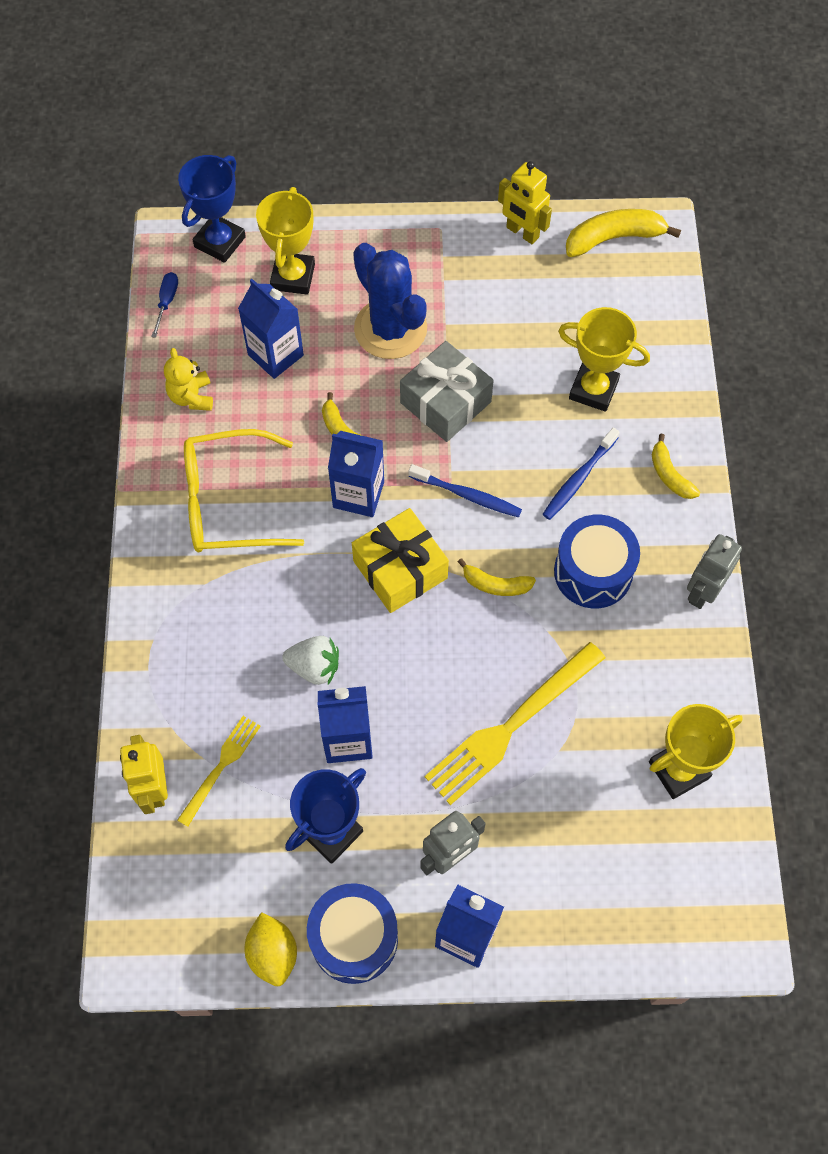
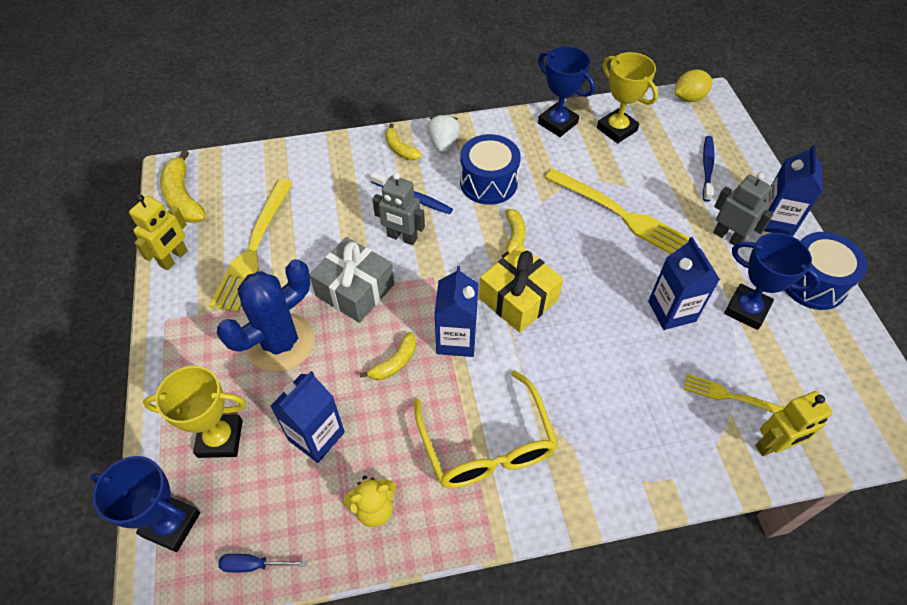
camera: 100 degrees left, 10 degrees down
yellow lemon [245,912,297,986] -> yellow lemon moved to [675,69,712,102]
white strawberry [282,636,339,685] -> white strawberry moved to [427,113,461,154]
blue toothbrush [408,464,522,518] -> blue toothbrush moved to [703,136,715,202]
yellow trophy [558,307,650,412] -> none
yellow banana [652,434,700,499] -> yellow banana turned 90 degrees clockwise [385,123,422,160]
grey robot [687,534,742,609] -> grey robot moved to [372,172,425,245]
none -> yellow fork [209,179,293,313]
none -> blue trophy [538,46,595,137]

